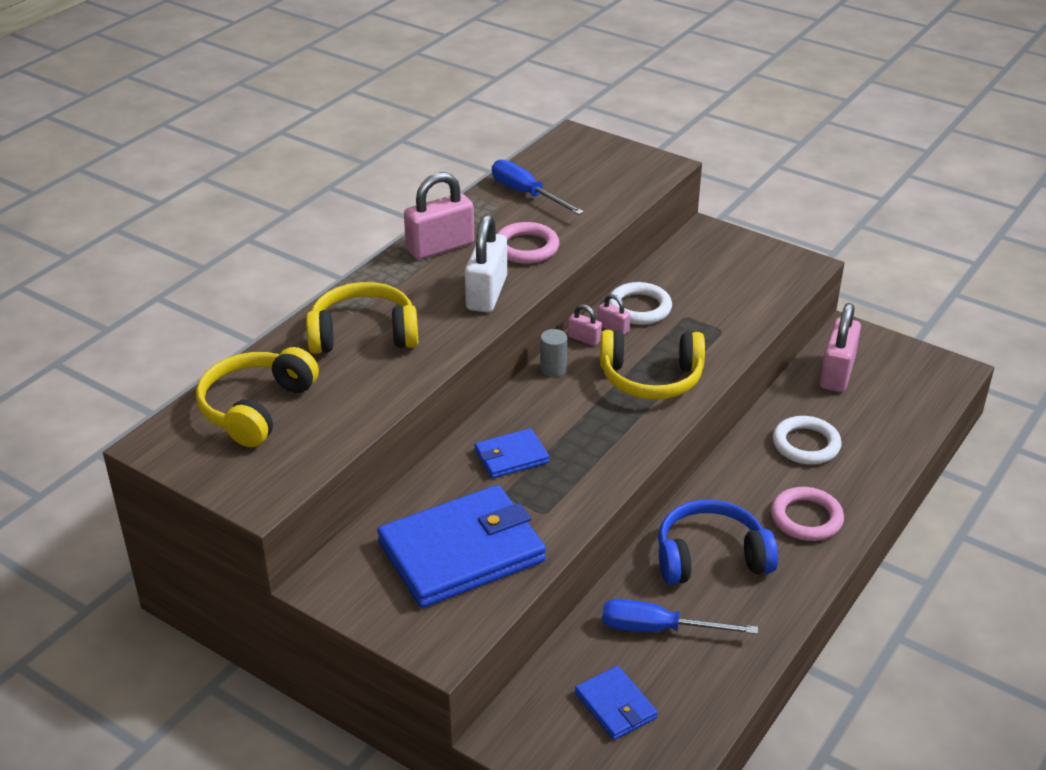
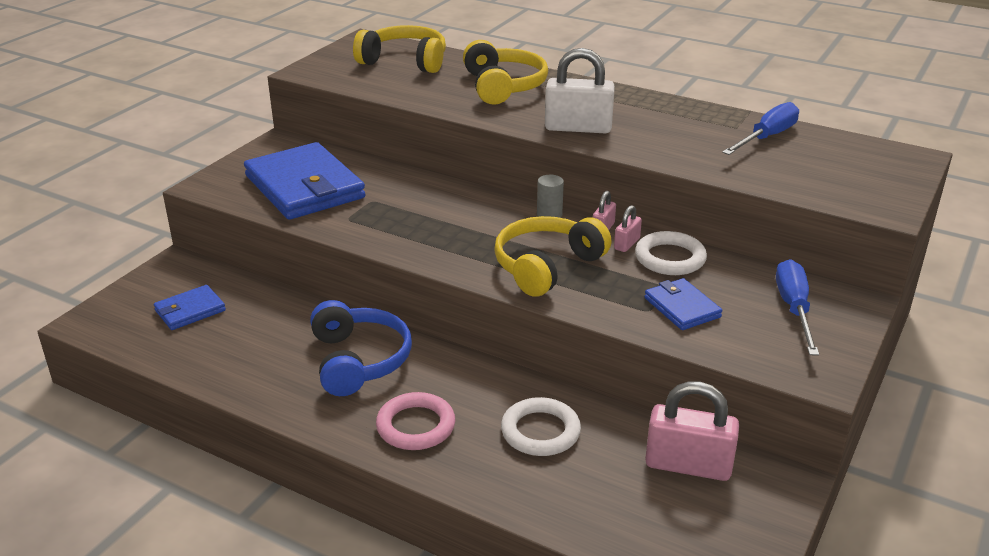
camera: 85 degrees right, 5 degrees down
pink padlock [404,172,474,260] -> none
blue wallet [475,428,549,478] -> blue wallet moved to [644,278,722,330]
pink ring [497,222,559,264] -> none
yellow headphones [600,330,705,399] -> yellow headphones turned 45 degrees clockwise [494,216,612,297]
blue screwdriver [602,599,758,634] -> blue screwdriver moved to [776,259,819,356]

